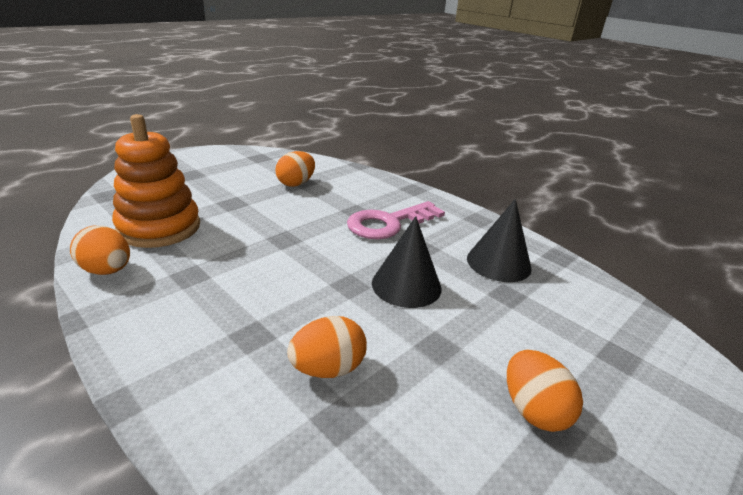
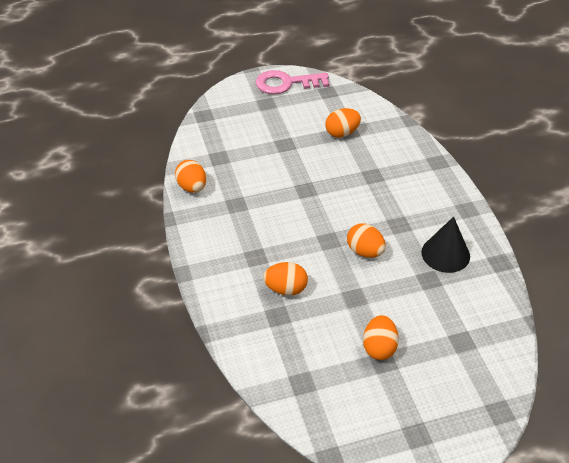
camera: 30 degrees right, 15 degrees up
orange stacking toy [112,114,200,248] -> none
pink key [347,201,445,239] -> pink key moved to [256,70,329,94]
black cone [372,216,441,308] -> orange egg [347,223,386,258]

